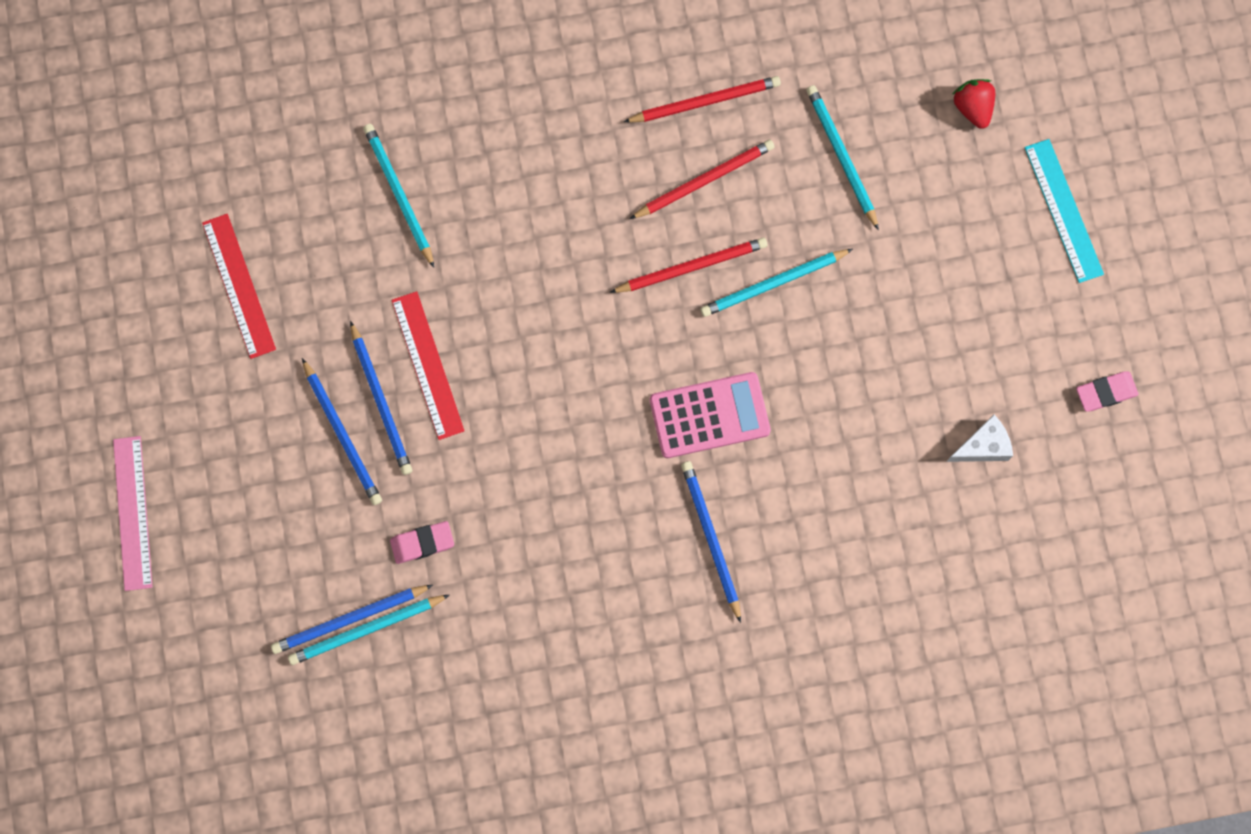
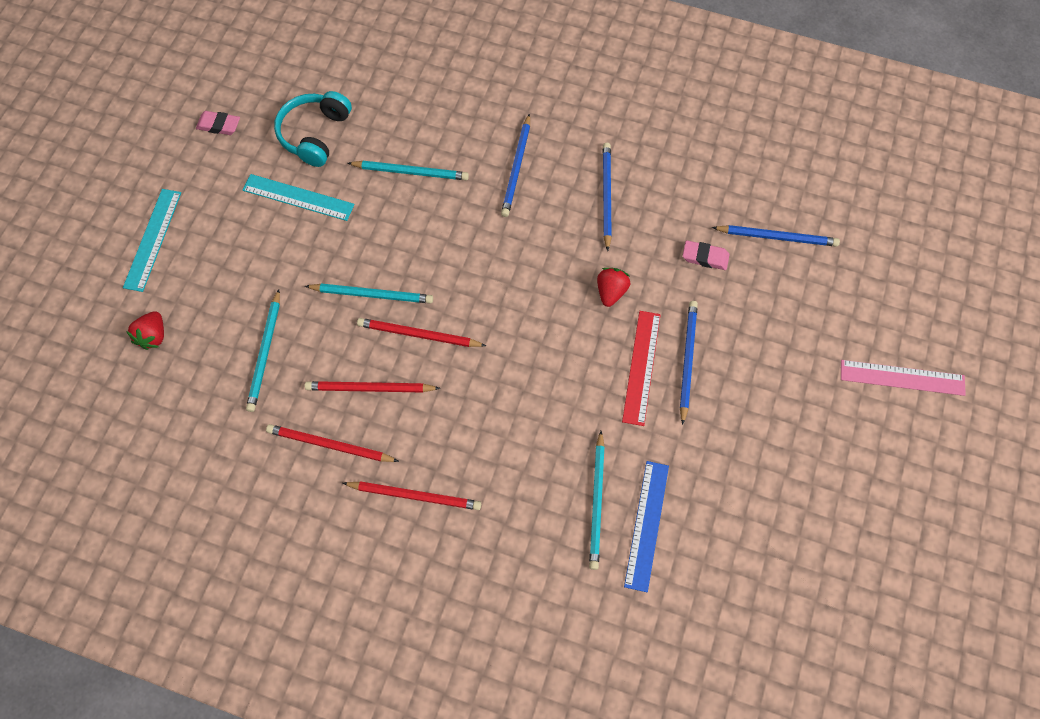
camera: 150 degrees left, 10 degrees down
pink ruler [113,436,153,591] -> pink ruler turned 75 degrees clockwise [841,360,966,396]
red ruler [202,214,276,359] -> none
turquoise pencil [288,595,449,665] -> turquoise pencil moved to [348,161,469,180]
blue pencil [302,358,382,505] -> blue pencil moved to [603,143,612,251]
pink calculator [650,372,771,458] -> none
white cheese [947,414,1013,462] -> turquoise headphones [274,91,352,167]
none -> turquoise ruler [243,174,355,221]
none -> red pencil [342,481,481,510]
none -> red strawberry [597,268,630,307]
none -> blue ruler [624,461,669,592]

